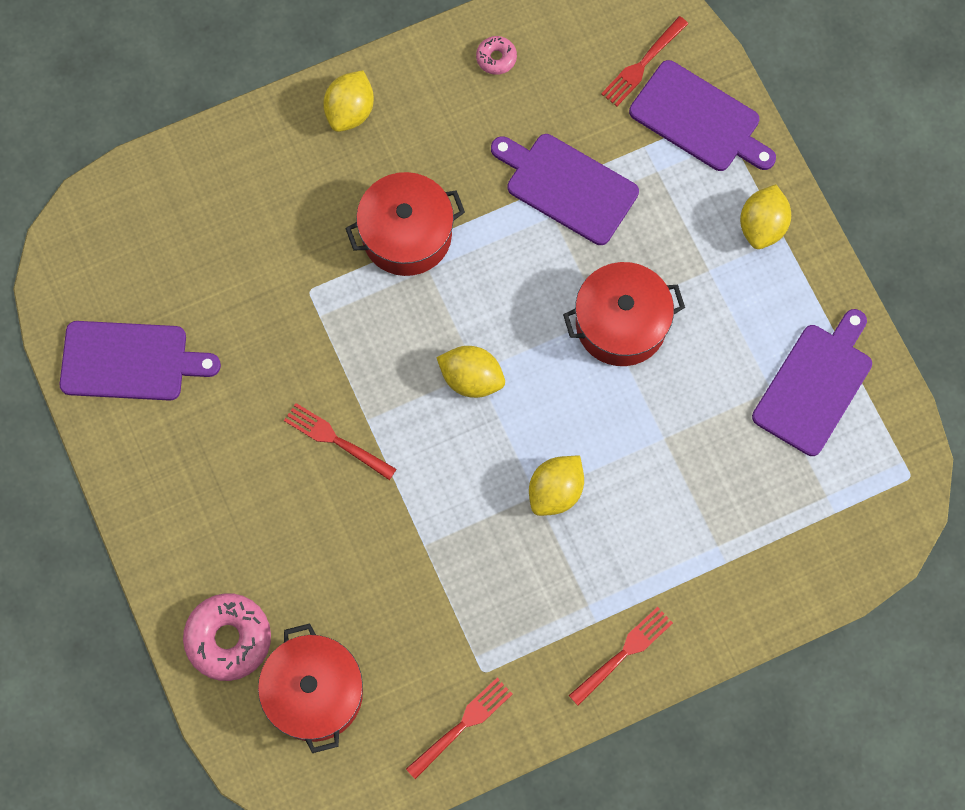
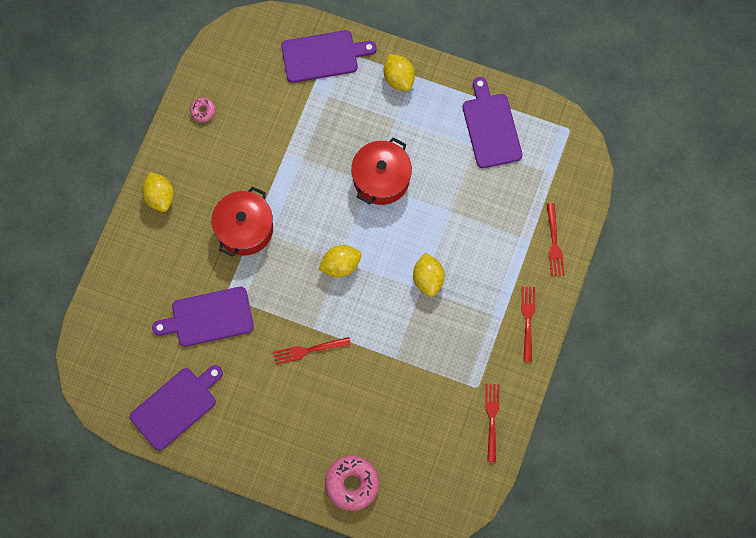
camera: 45 degrees left, 0 degrees up
red pot [258,623,363,753] -> none
purple cutting board [491,134,639,245] -> purple cutting board moved to [152,287,254,347]
red fork [601,16,688,107] -> red fork moved to [546,203,565,276]

